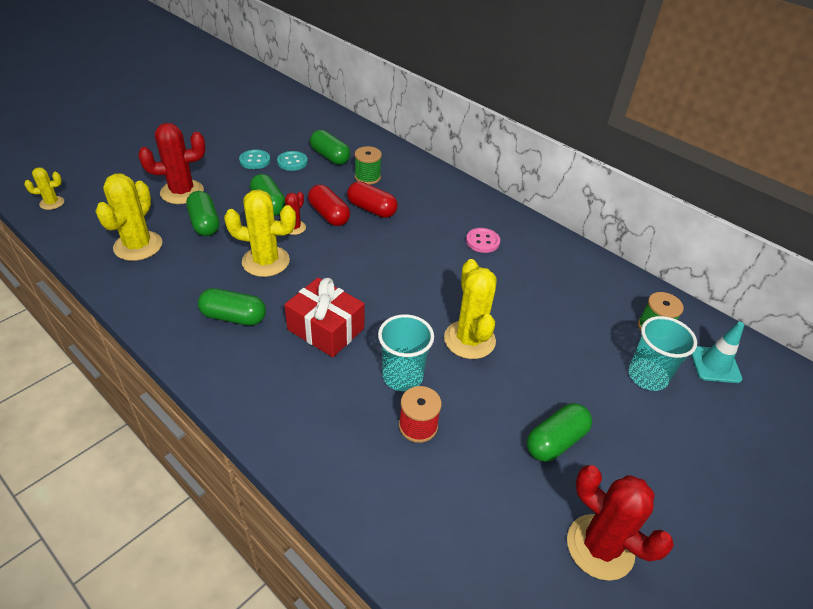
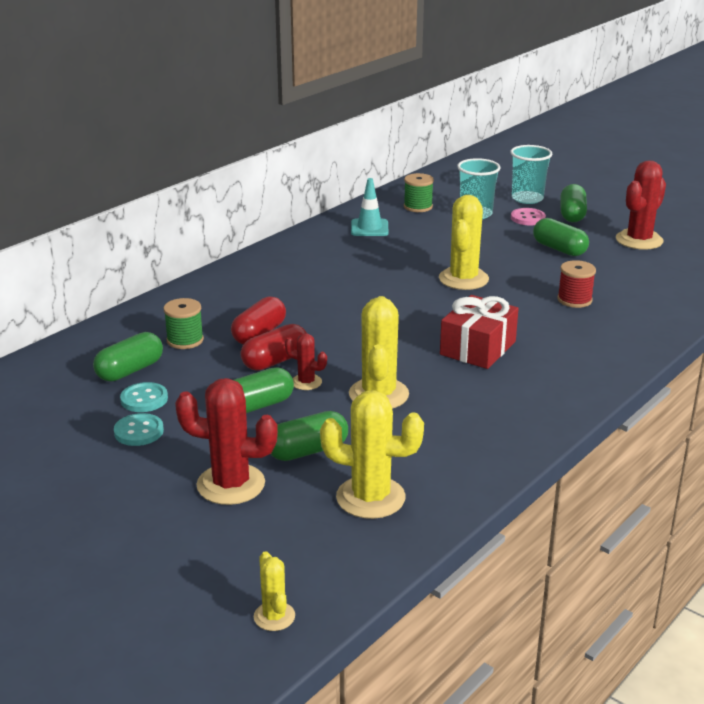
camera: 90 degrees left, 15 degrees down
red cactus [138,123,205,204] -> red cactus turned 60 degrees counterclockwise [175,378,278,505]
green capsule [198,288,266,325] -> green capsule moved to [560,184,587,222]
turquoise cup [378,314,434,391] -> turquoise cup moved to [510,145,553,204]
yellow cactus [444,259,497,359] -> yellow cactus turned 60 degrees counterclockwise [439,195,489,290]
pink button [466,228,500,253] -> pink button moved to [511,208,546,226]
turquoise traffic cone [691,322,744,383] -> turquoise traffic cone moved to [351,178,389,236]

